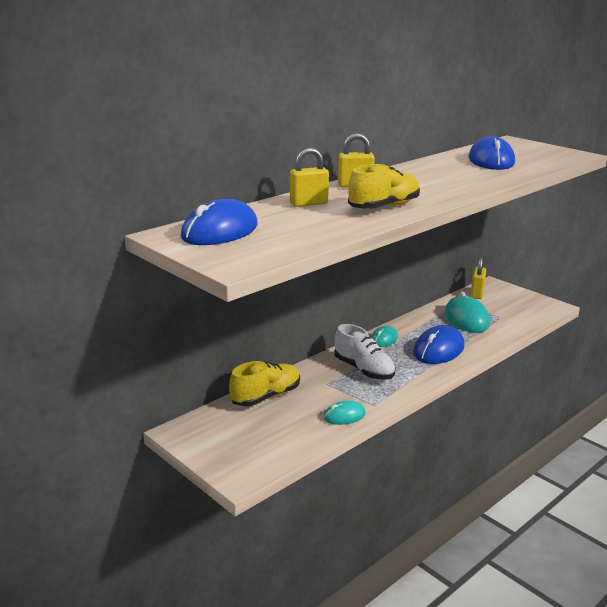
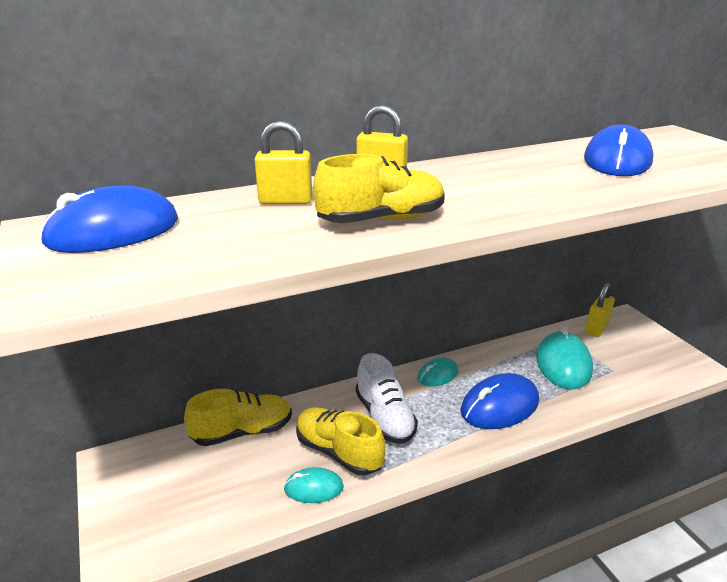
camera: 20 degrees right, 5 degrees up
none -> yellow shoe [296,407,385,475]

